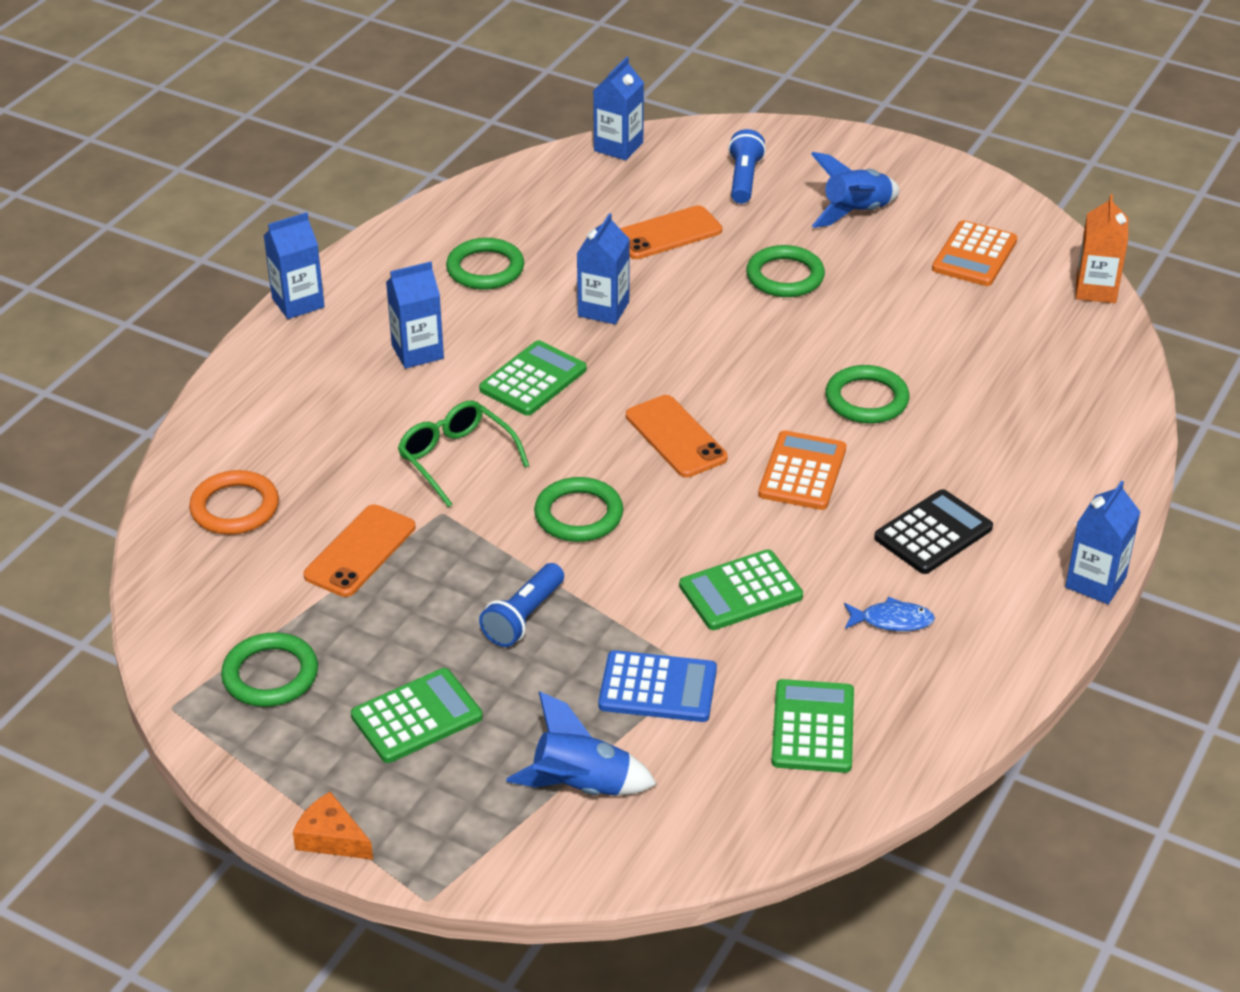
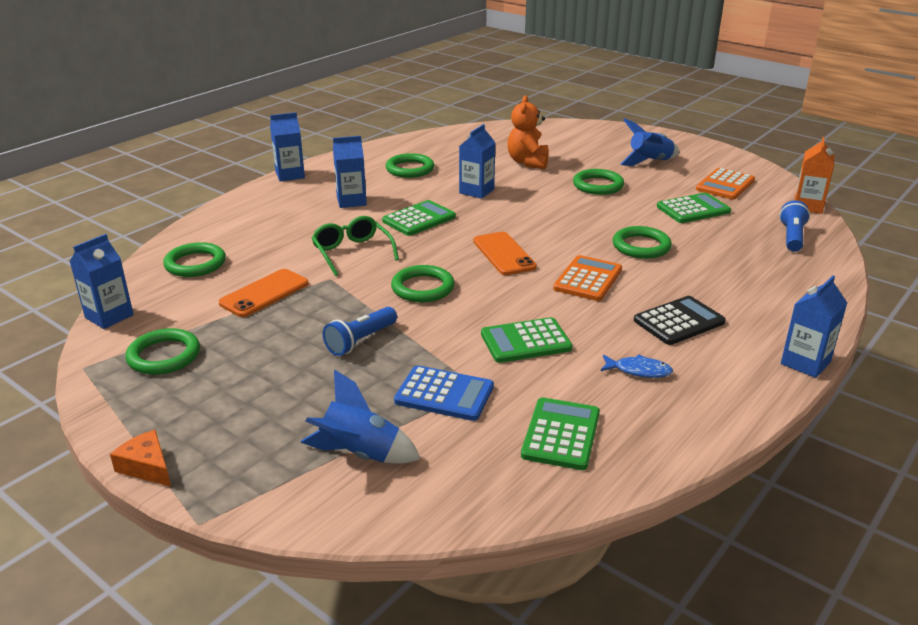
camera: 10 degrees right, 10 degrees down
orange ring [189,470,279,535] -> green ring [163,242,226,277]
green calculator [351,668,483,763] -> green calculator moved to [657,193,731,223]
blue carton [593,57,644,160] -> blue carton moved to [69,234,134,329]
orange phone [620,205,722,259] -> orange teddy bear [507,95,549,169]
blue flashlight [728,129,766,204] -> blue flashlight moved to [779,200,810,252]

